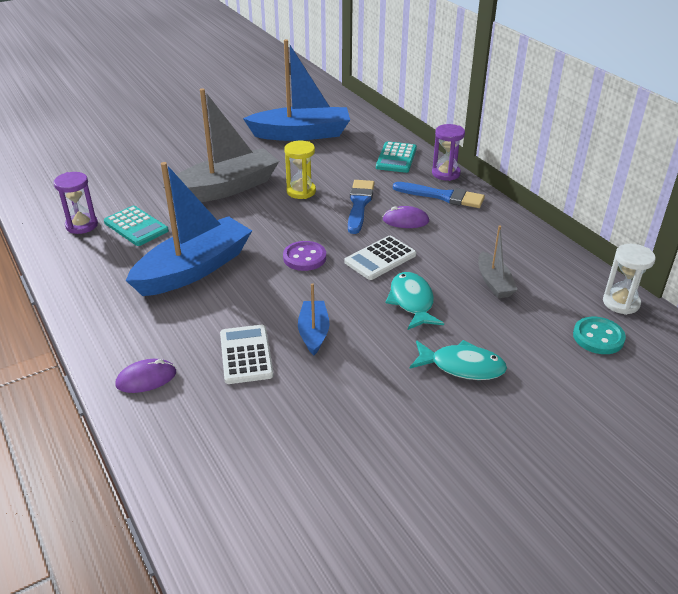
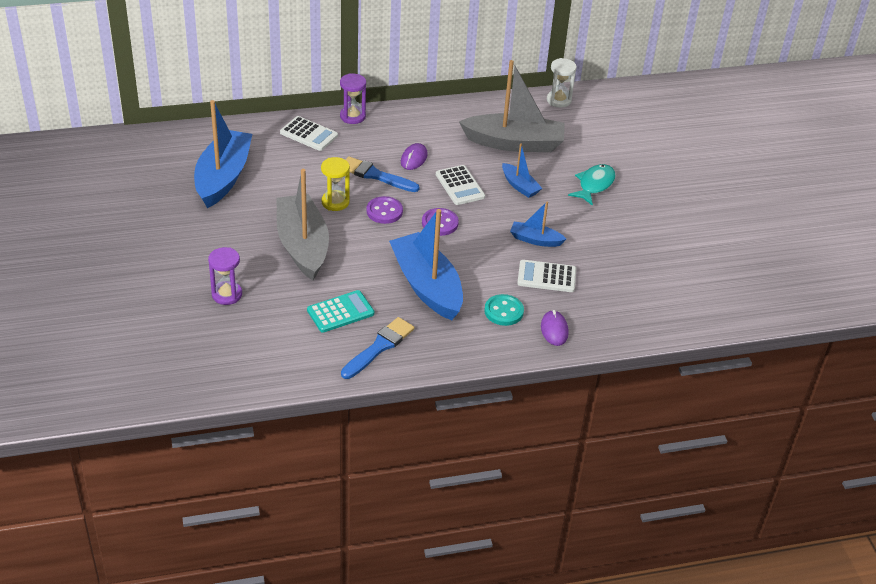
camera: 75 degrees left, 5 degrees up
purple hourglass [53,172,98,234] -> purple hourglass moved to [208,247,242,305]
turquoise calculator [376,141,417,173] -> white calculator [280,116,338,151]
turquoise fish [385,272,444,330] -> blue boat [502,143,542,198]
blue brush [393,182,485,208] -> blue brush moved to [341,317,415,379]
grey boat [478,226,517,298] -> grey boat [459,60,565,152], size x2.04
turquoise button [573,317,626,354] -> turquoise button moved to [484,294,524,326]
none -> purple button [366,196,403,224]

